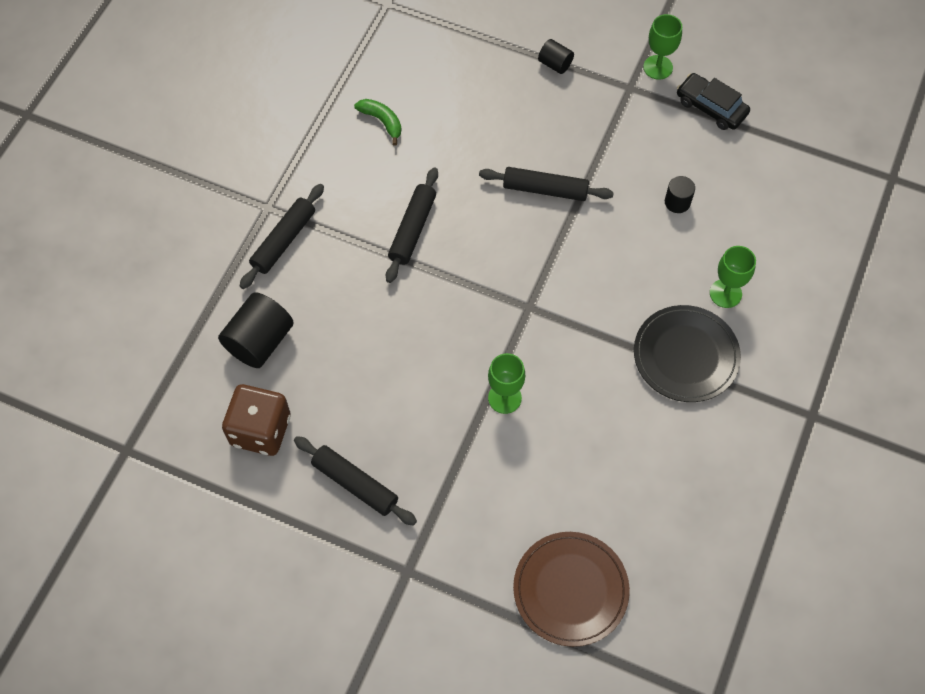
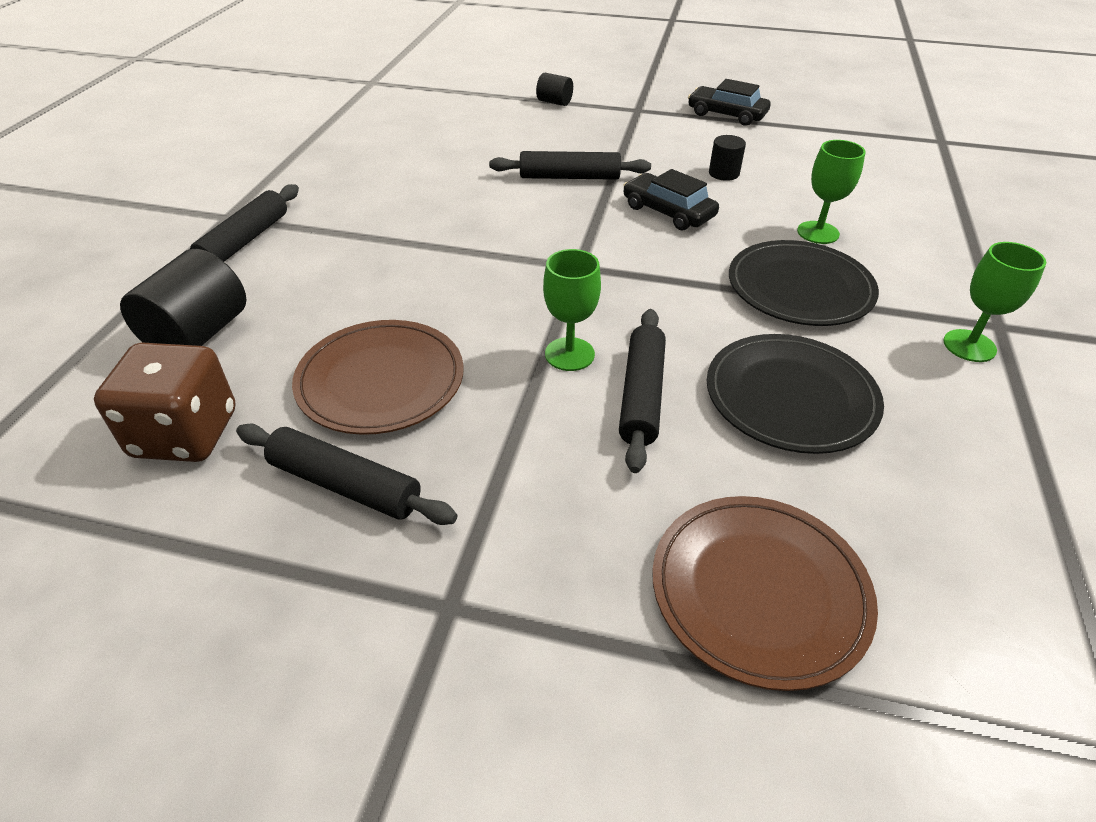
camera: 10 degrees left, 20 degrees down
green banana [354,99,401,146] -> none
black rolling pin [386,167,438,283] -> black rolling pin moved to [619,309,666,473]
green goblet [643,14,682,80] -> green goblet moved to [943,242,1046,362]
none -> brown plate [292,320,464,435]
none -> black car [623,169,719,231]
none -> black plate [707,334,884,454]

